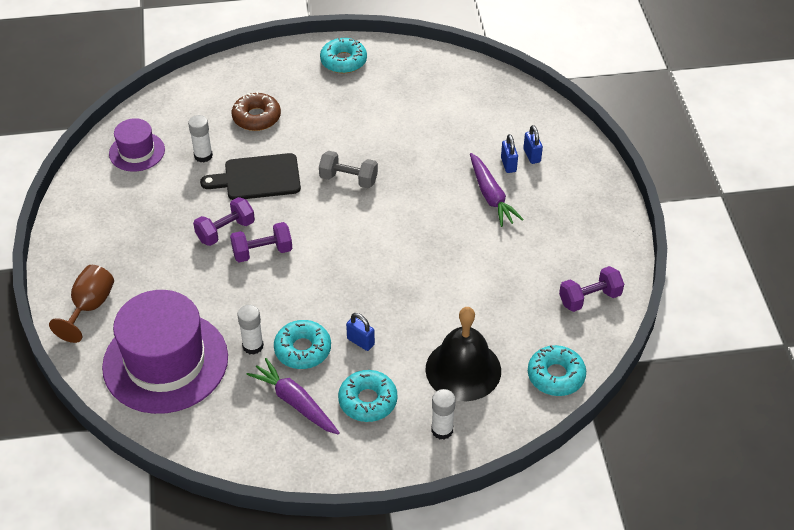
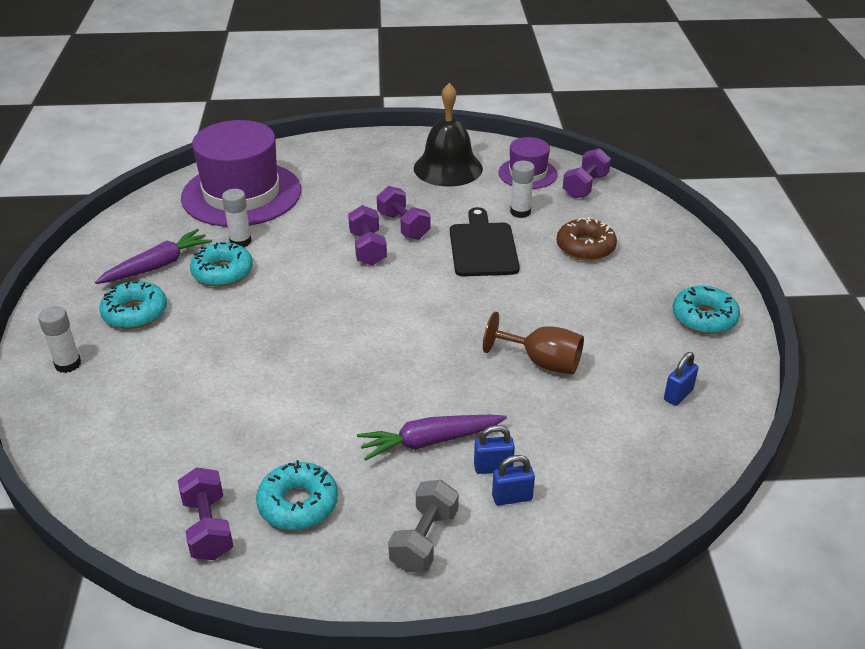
camera: 95 degrees right, 10 degrees down
brown goblet [49,265,114,343] -> brown goblet moved to [483,312,584,374]
grey dumbbell [319,151,378,188] -> grey dumbbell moved to [388,480,459,572]
blue padlock [346,313,375,351] -> blue padlock moved to [664,352,699,406]
black bell [425,307,501,401] -> black bell moved to [414,83,483,187]
turquoise donut [528,345,586,396] -> turquoise donut moved to [256,460,338,530]
none -> purple dumbbell [563,148,611,199]

